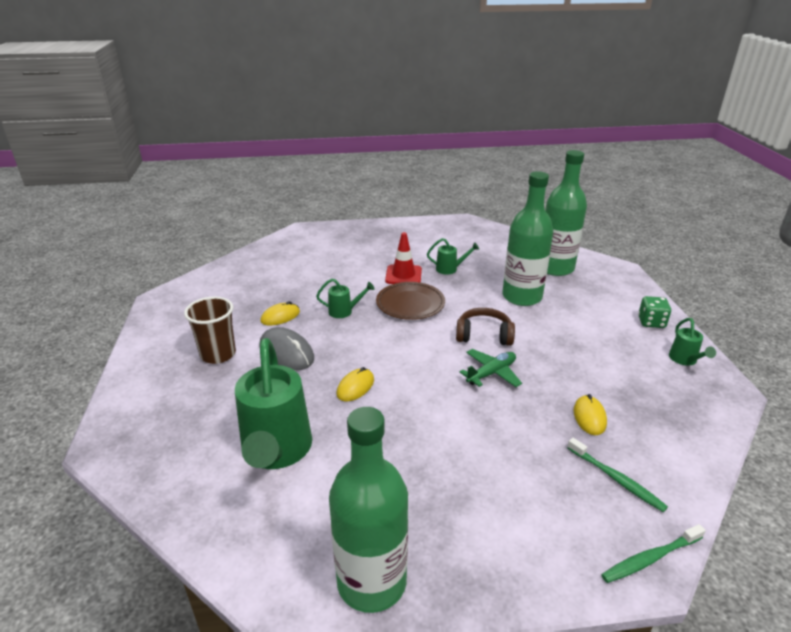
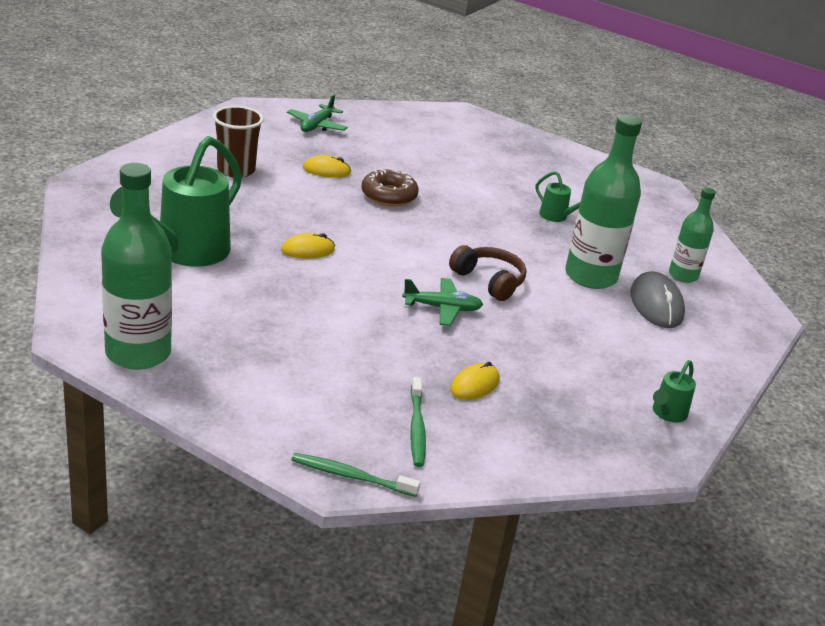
camera: 35 degrees right, 0 degrees up
grey mouse [259,327,314,370] -> grey mouse moved to [630,271,685,328]
green watering can [316,279,374,318] -> brown donut [361,168,419,206]
brown plate [376,282,445,320] -> none
red traffic cone [385,232,422,284] -> none
green bottle [545,150,587,276] -> green bottle [669,187,716,283], size x0.58
green dice [638,296,671,328] -> none
none -> green plane [287,94,348,132]

